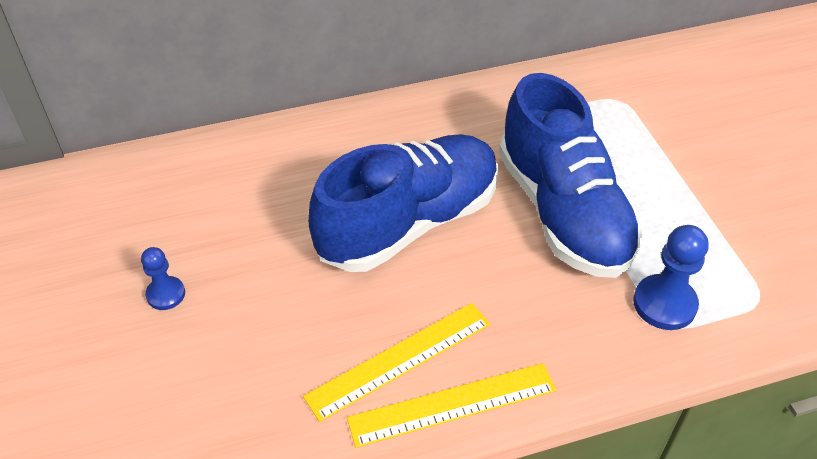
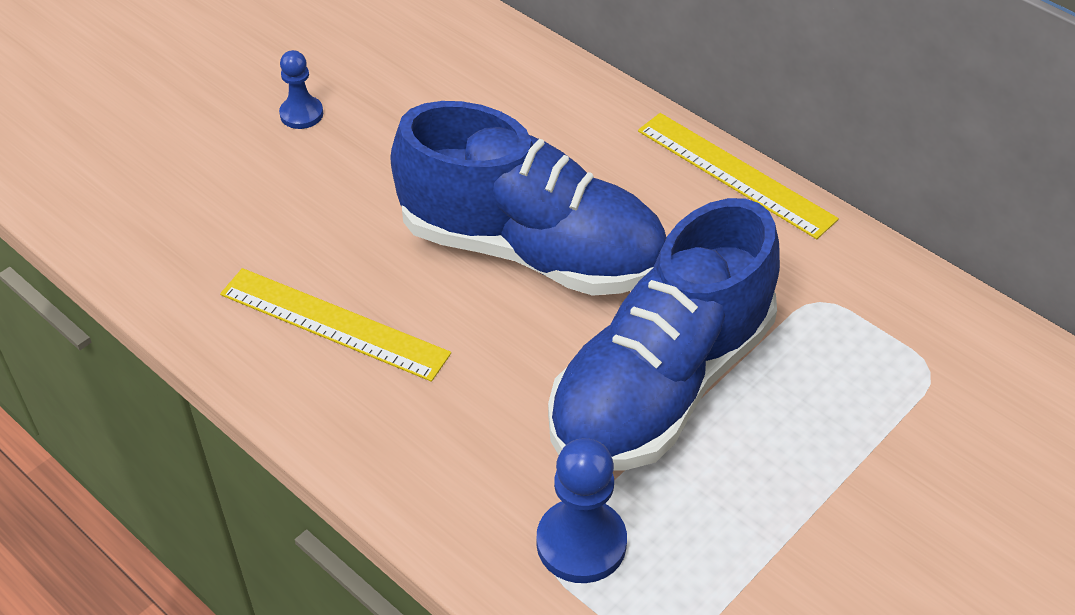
camera: 60 degrees right, 0 degrees up
yellow ruler [347,363,556,448] -> yellow ruler moved to [638,113,839,239]

